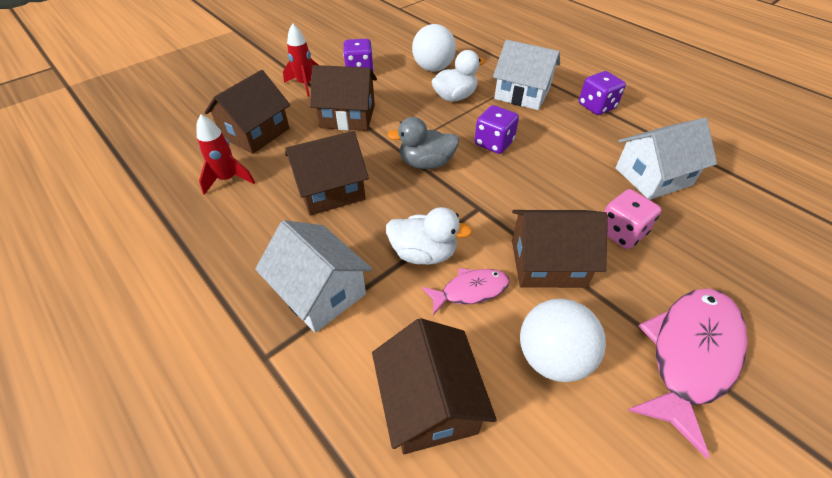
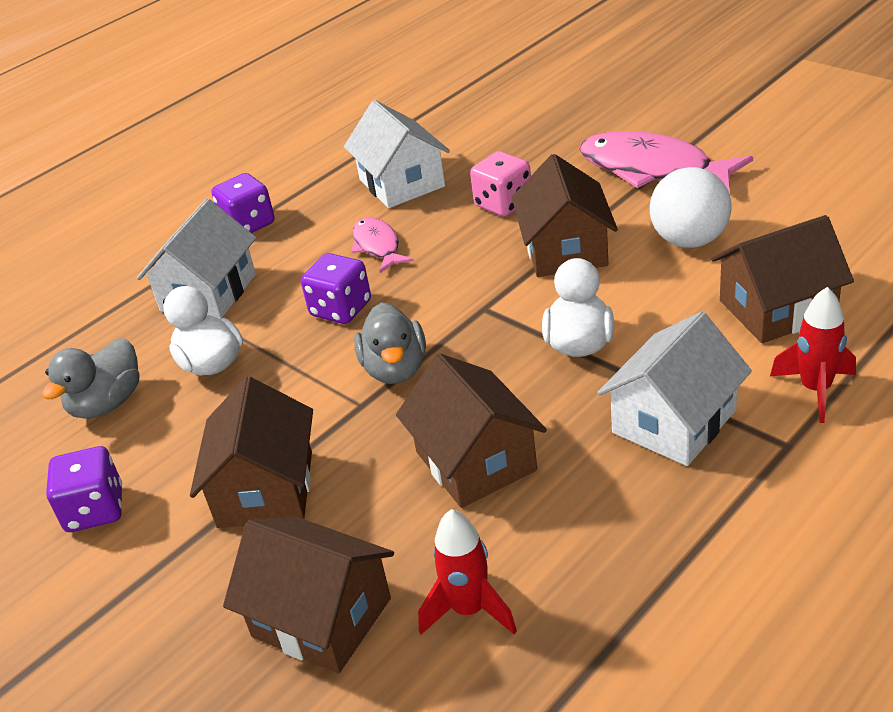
camera: 90 degrees left, 10 degrees down
red rocket [283,23,318,97] -> red rocket moved to [770,287,856,423]
white ball [412,24,456,71] -> grey duck [42,338,139,419]
pink fish [422,268,510,315] -> pink fish moved to [352,217,414,273]

